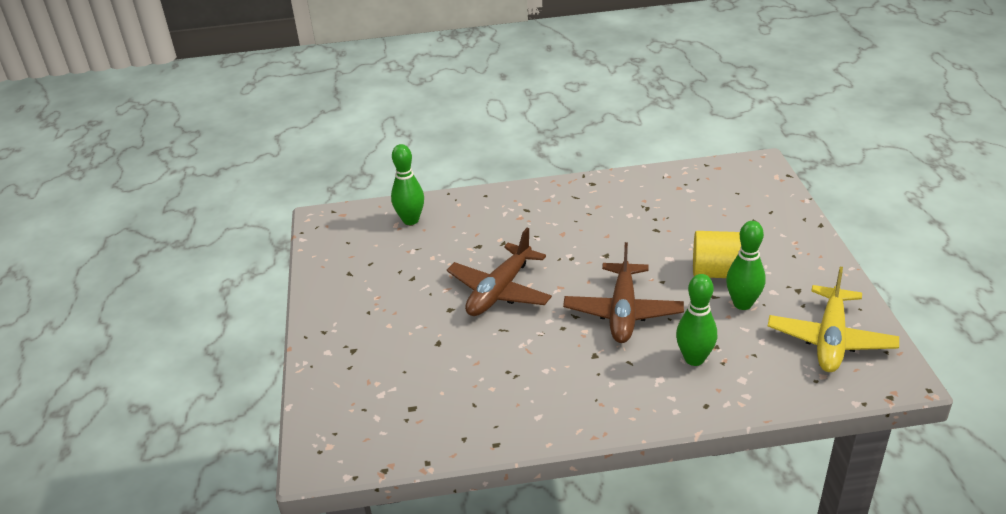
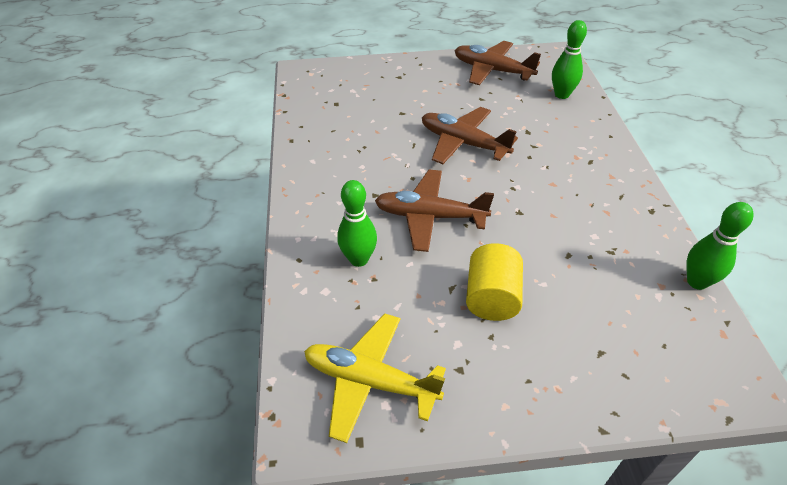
camera: 90 degrees right, 10 degrees up
green bowling pin [726,221,766,310] -> green bowling pin moved to [686,202,754,290]
none -> brown plane [455,41,541,85]

